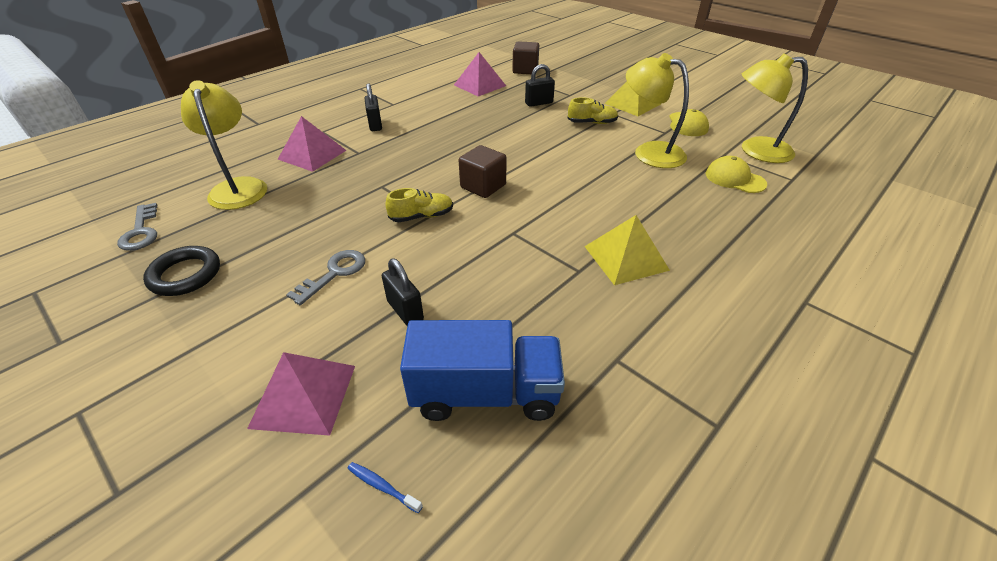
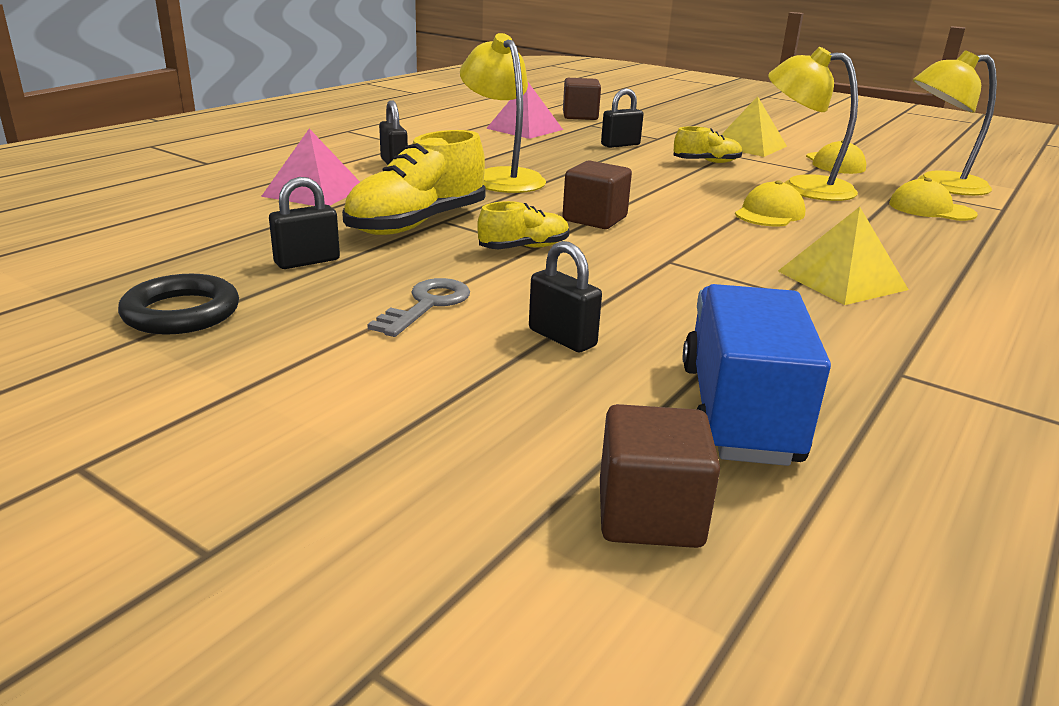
camera: 10 degrees left, 15 degrees down
grey key [117,203,157,251] -> none
yellow lamp [181,80,267,210] -> yellow lamp moved to [460,33,546,193]
pink pyramid [247,352,355,436] -> none
blue toothbrush [347,462,423,513] -> brown cube [600,404,720,548]
blue truck [400,320,565,421] -> blue truck turned 75 degrees counterclockwise [683,284,831,466]
none -> black padlock [269,177,340,269]
none -> yellow shoe [342,130,486,235]
none -> yellow cap [735,180,806,226]

